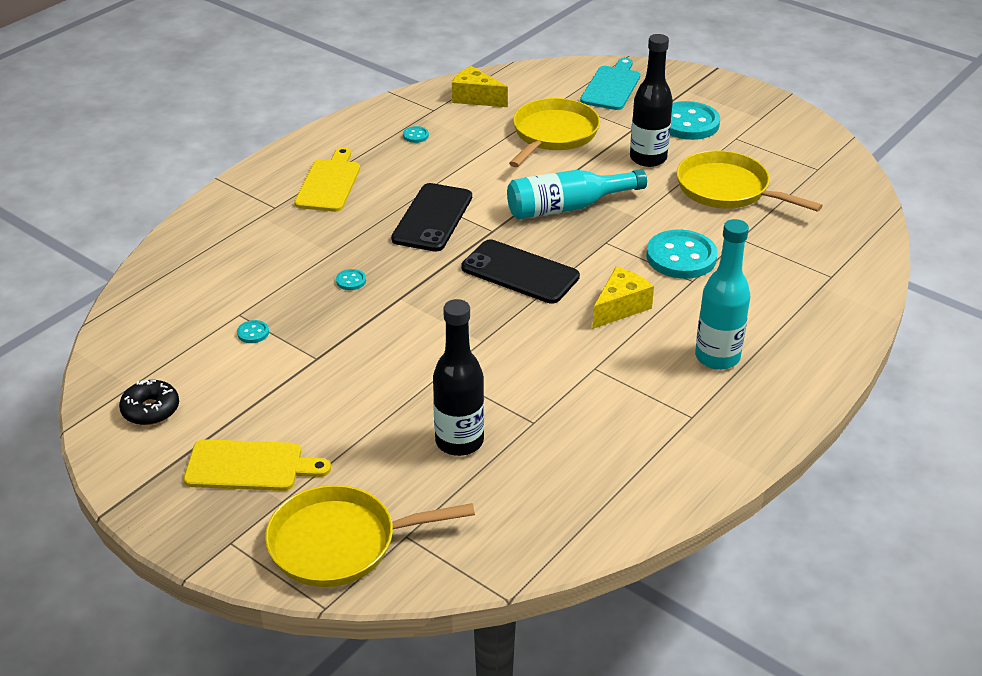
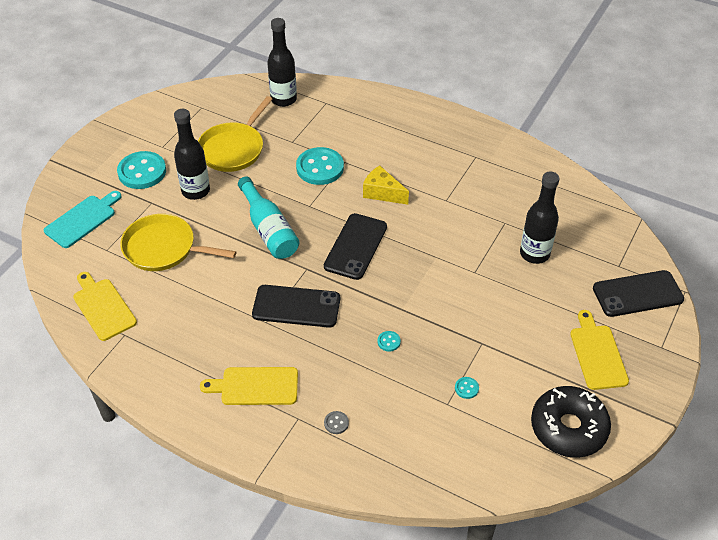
camera: 100 degrees left, 10 degrees up
black donut [119,380,179,425] -> black donut [531,386,611,458], size x1.81
yellow pan [265,485,475,587] -> black phone [593,270,684,317]
turquoise button [403,126,429,143] -> none
yellow cheese [452,66,508,107] -> yellow cutting board [73,272,137,341]
turquoise cutting board [580,58,640,110] -> turquoise cutting board turned 120 degrees clockwise [44,191,122,248]
turquoise bottle [695,219,750,370] -> none
none -> black bottle [267,18,297,107]
none -> grey button [324,411,349,434]

